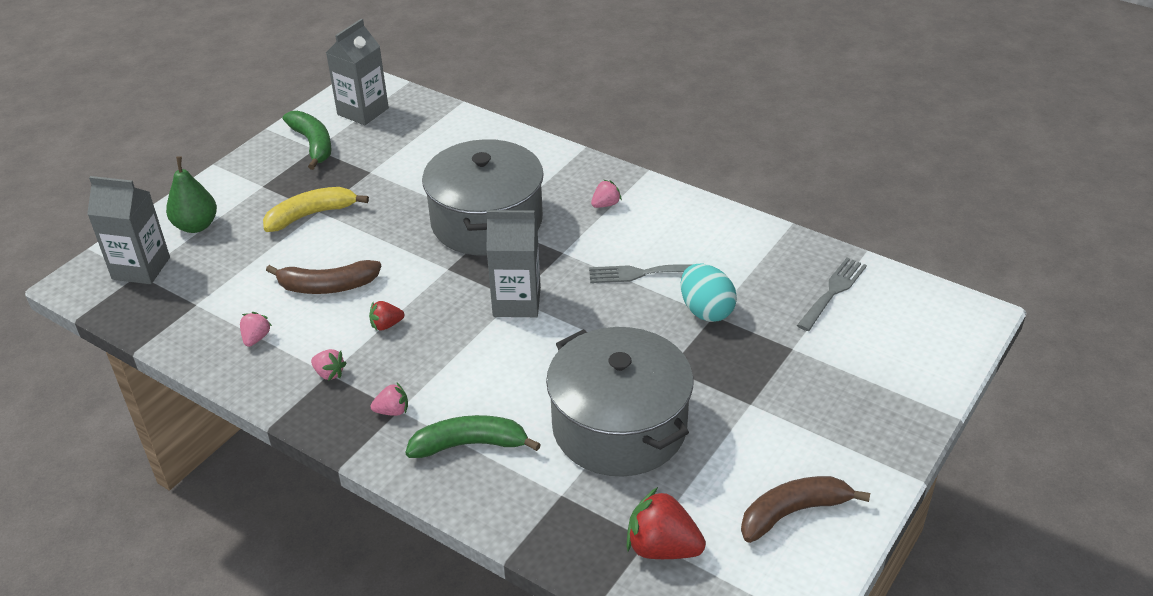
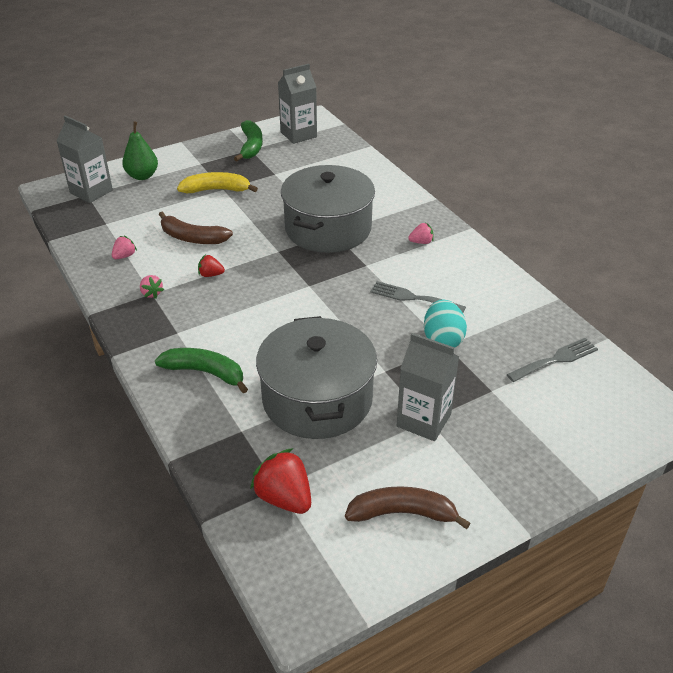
camera: 25 degrees right, 0 degrees up
pink strawberry [370,383,408,416] -> none
grey carton [486,210,541,317] -> grey carton moved to [397,333,459,441]

